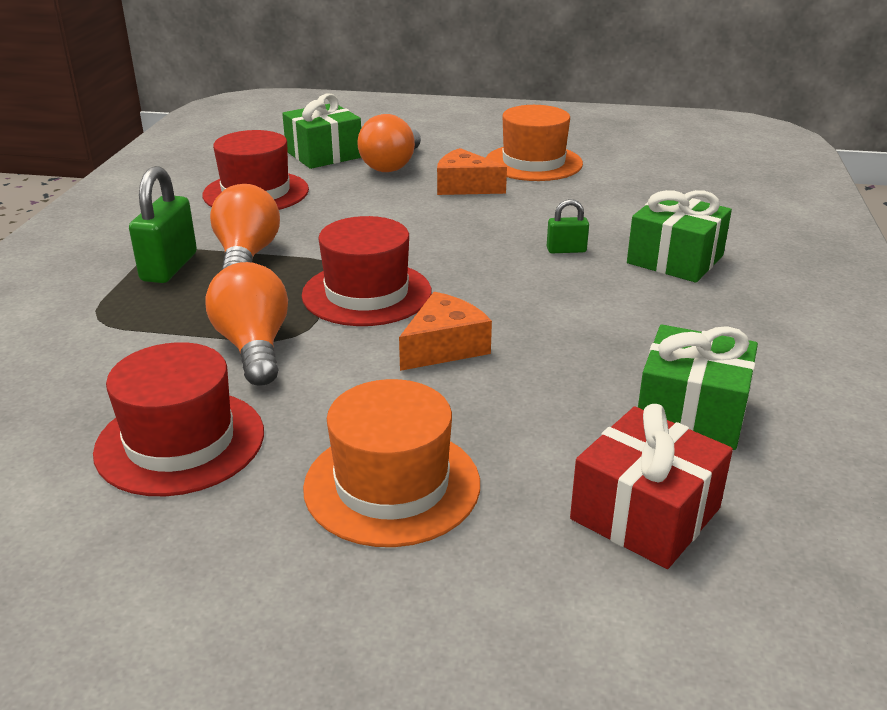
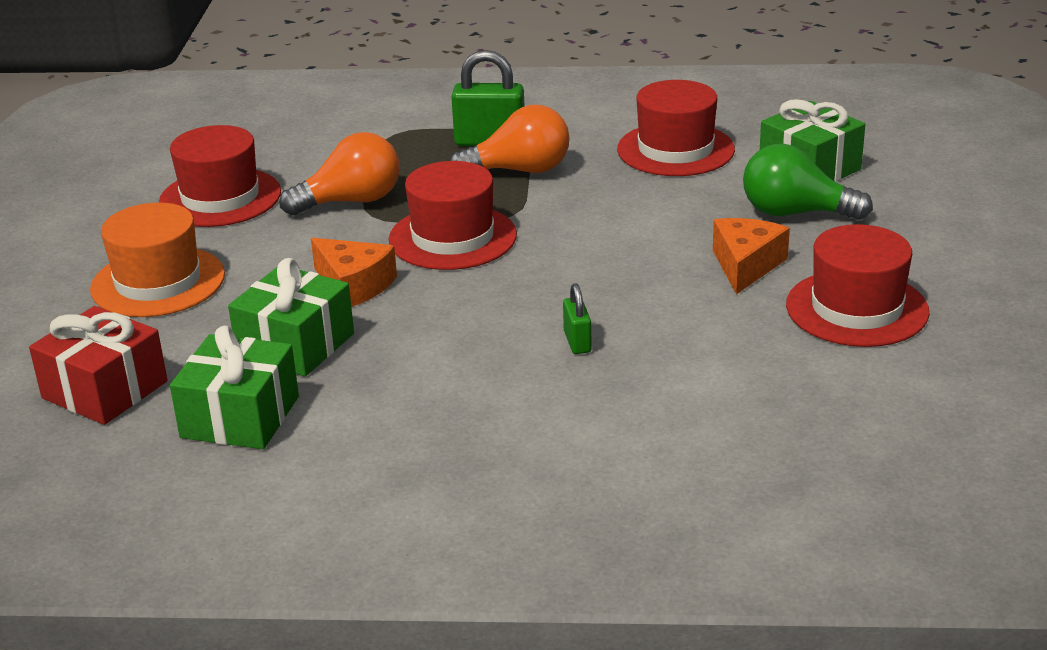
camera: 85 degrees right, 0 degrees up
orange light bulb [357,114,421,172] -> green light bulb [743,144,873,220]
orange hat [486,105,583,181] -> red hat [786,224,929,347]
green gift [627,190,732,283] -> green gift moved to [228,258,354,377]

